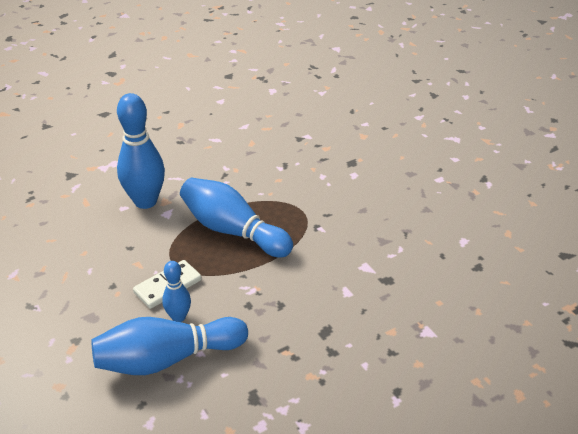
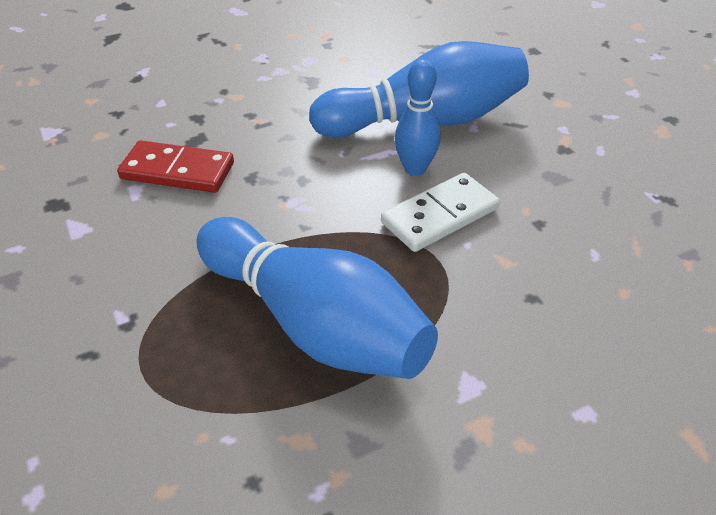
camera: 175 degrees left, 5 degrees up
blue bowling pin [117,93,165,209] -> none
none -> red domino [117,140,234,193]

